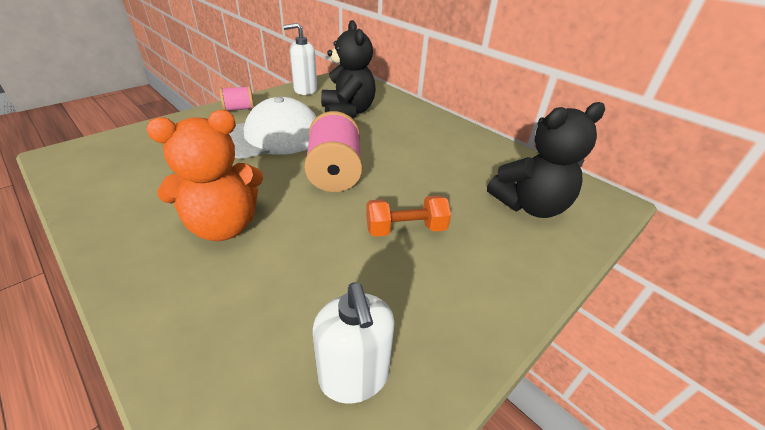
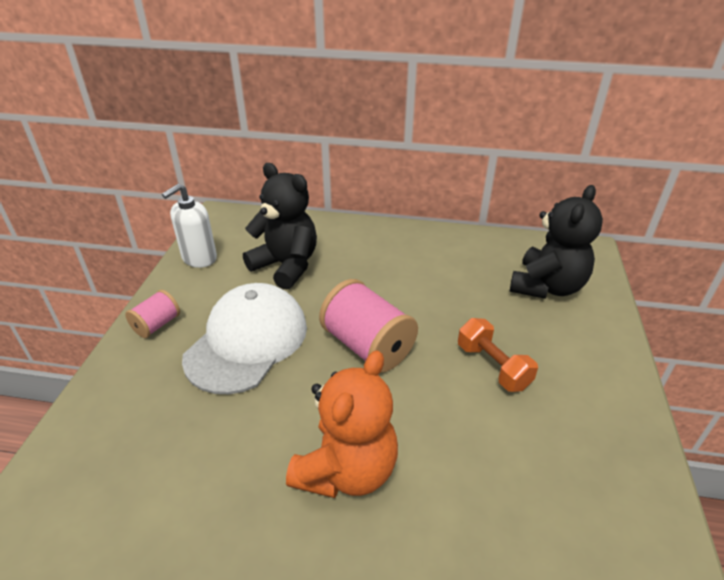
camera: 35 degrees left, 0 degrees up
white soap dispenser [313,283,395,403] -> none
orange dumbbell [366,195,451,237] -> orange dumbbell turned 75 degrees counterclockwise [458,318,538,392]

